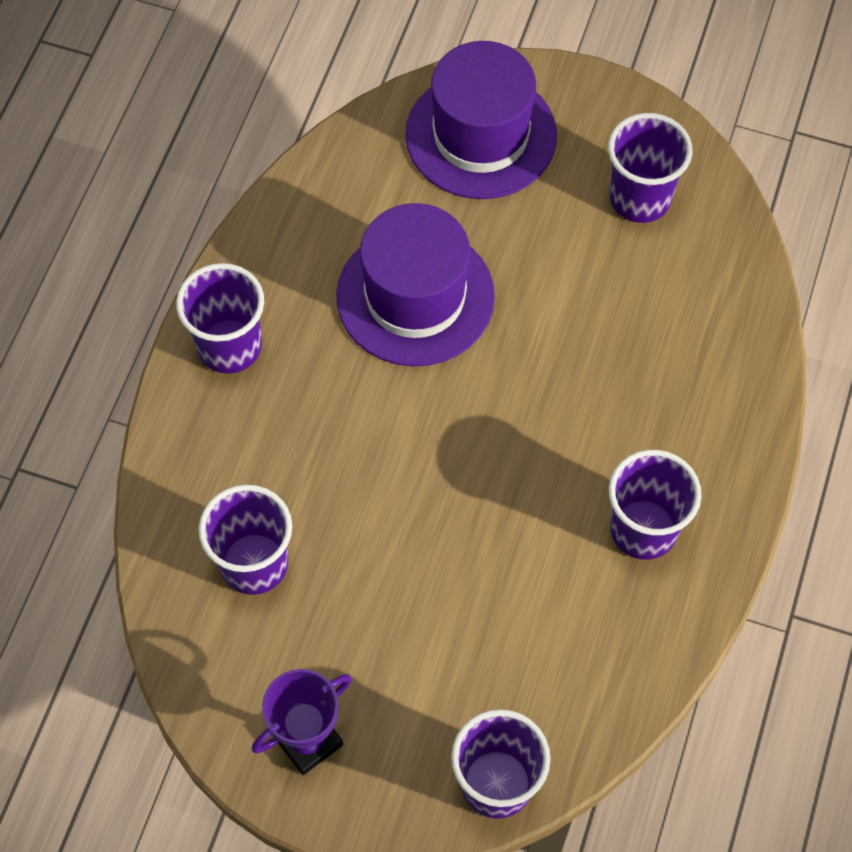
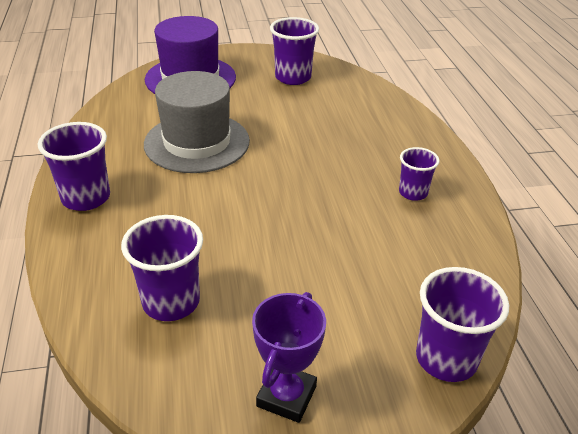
camera: 30 degrees left, 25 degrees down
purple hat [336,203,495,366] -> grey hat [144,71,250,173]
purple cup [609,450,702,560] -> purple cup [399,147,439,201], size x0.62

